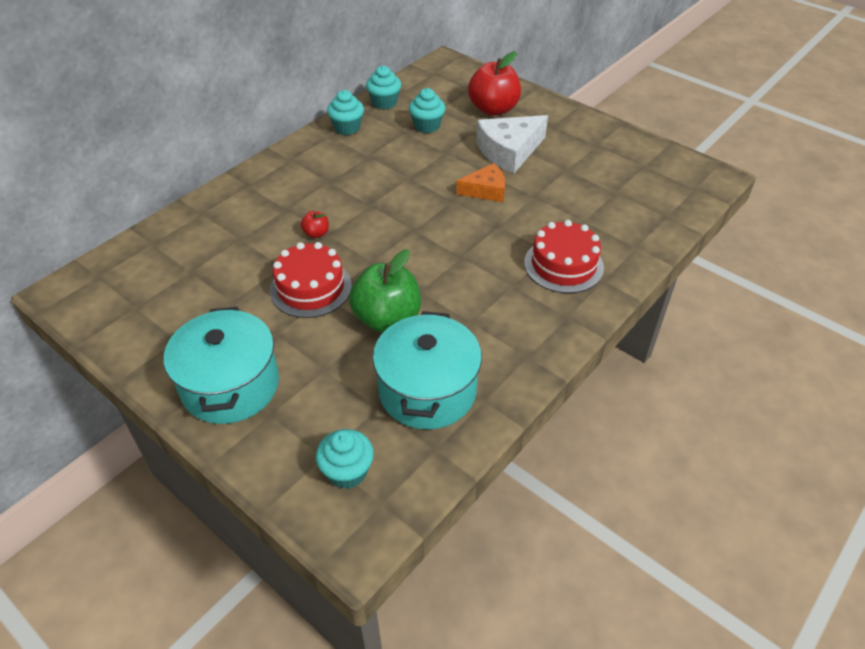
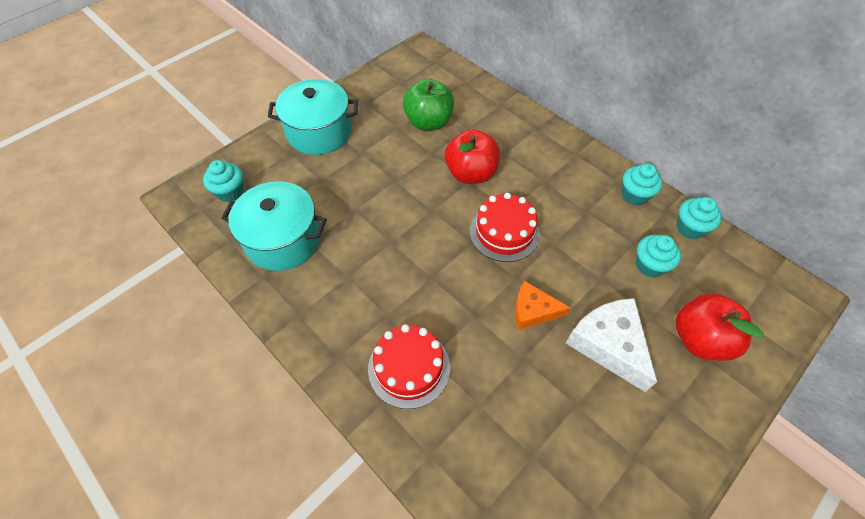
camera: 95 degrees right, 10 degrees up
red cake [270,242,352,318] -> red cake moved to [470,193,540,262]
red apple [301,211,329,238] -> red apple [445,129,500,184], size x2.26
green apple [349,249,421,333] -> green apple moved to [403,79,454,131]
orange cheese [456,163,505,202] -> orange cheese turned 105 degrees clockwise [515,281,571,330]

